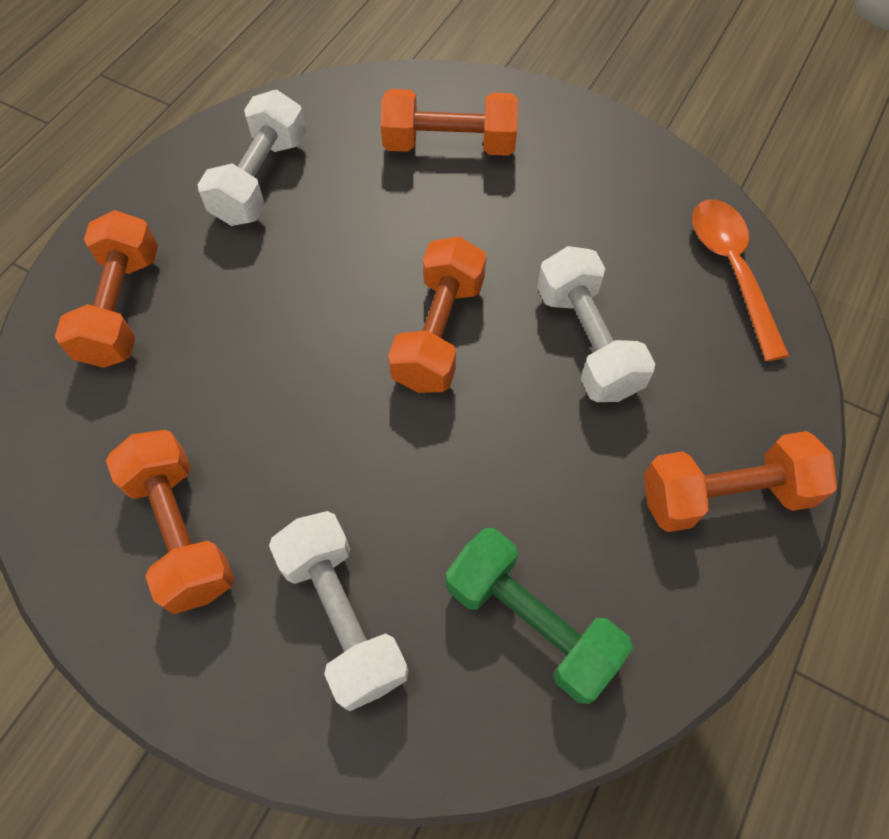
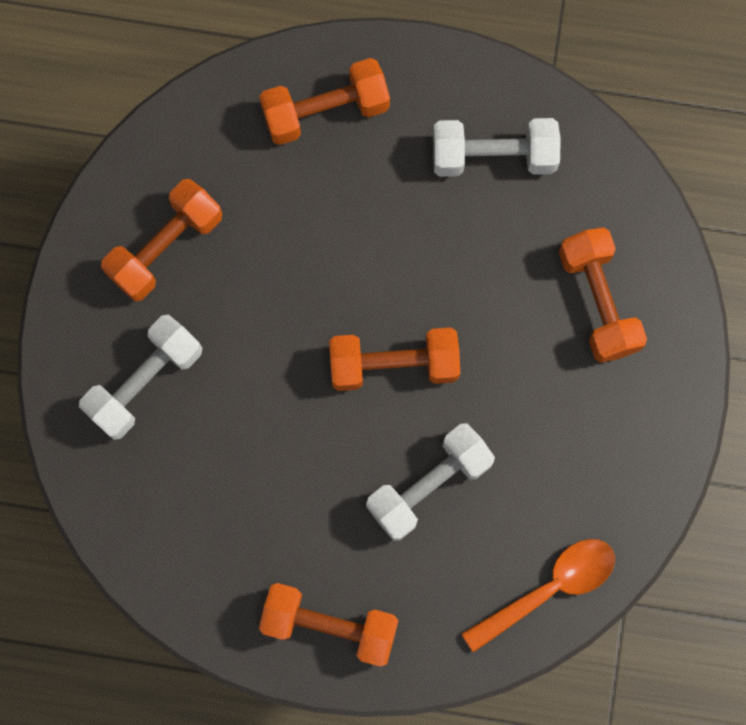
camera: 70 degrees right, 15 degrees up
green dumbbell [445,528,633,704] -> none
orange dumbbell [644,431,837,532] -> orange dumbbell turned 45 degrees counterclockwise [259,583,399,667]

